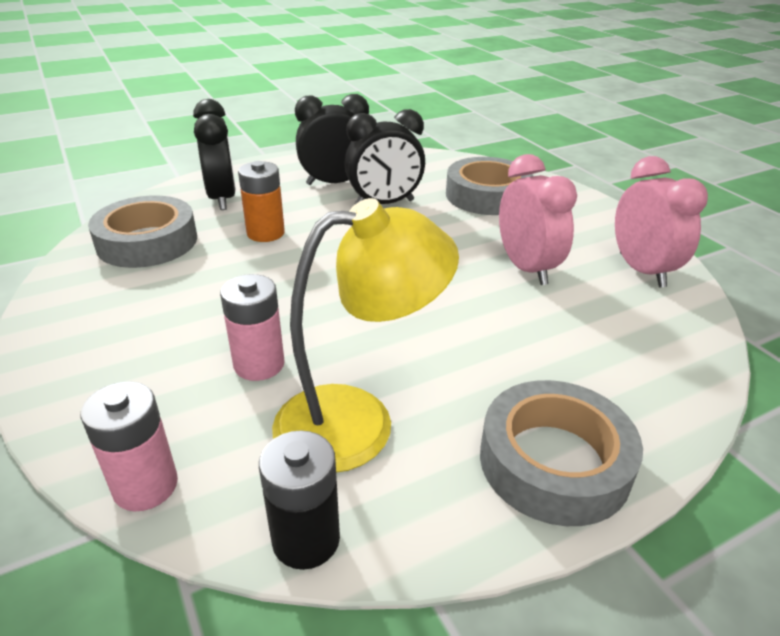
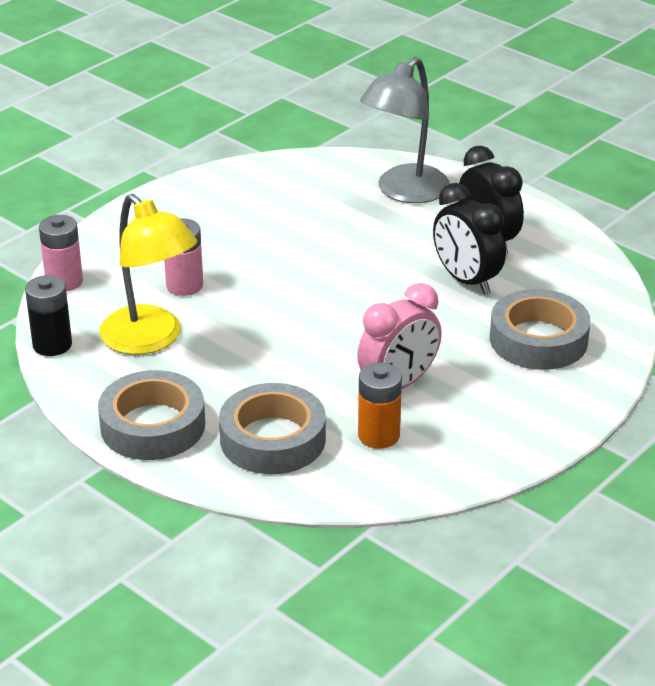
camera: 70 degrees right, 0 degrees up
grey tape [88,196,197,268] -> grey tape moved to [219,383,326,474]
black clock [193,99,236,210] -> grey lamp [360,57,450,203]
orange battery [238,161,285,242] -> orange battery moved to [358,362,402,449]
pink clock [615,156,708,287] -> none

